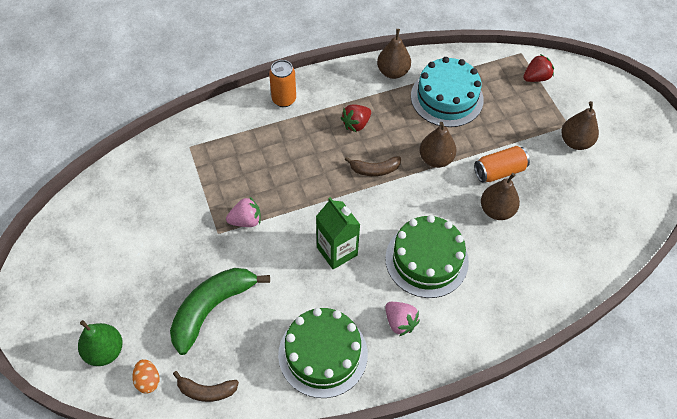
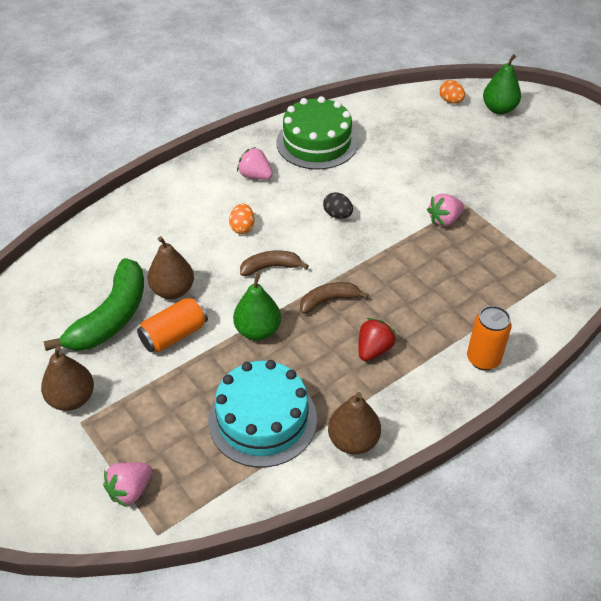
camera: 165 degrees right, 10 degrees down
green banana [170,268,270,355] -> green banana moved to [44,258,144,351]
brown banana [173,371,239,402] -> brown banana moved to [240,251,309,276]
green carton [316,197,360,269] -> black egg [323,192,353,219]
green cake [385,215,469,298] -> orange egg [229,204,255,234]
brown pear [419,122,457,168] -> green pear [233,273,281,340]
red strawberry [523,54,554,82] -> pink strawberry [103,462,152,507]

